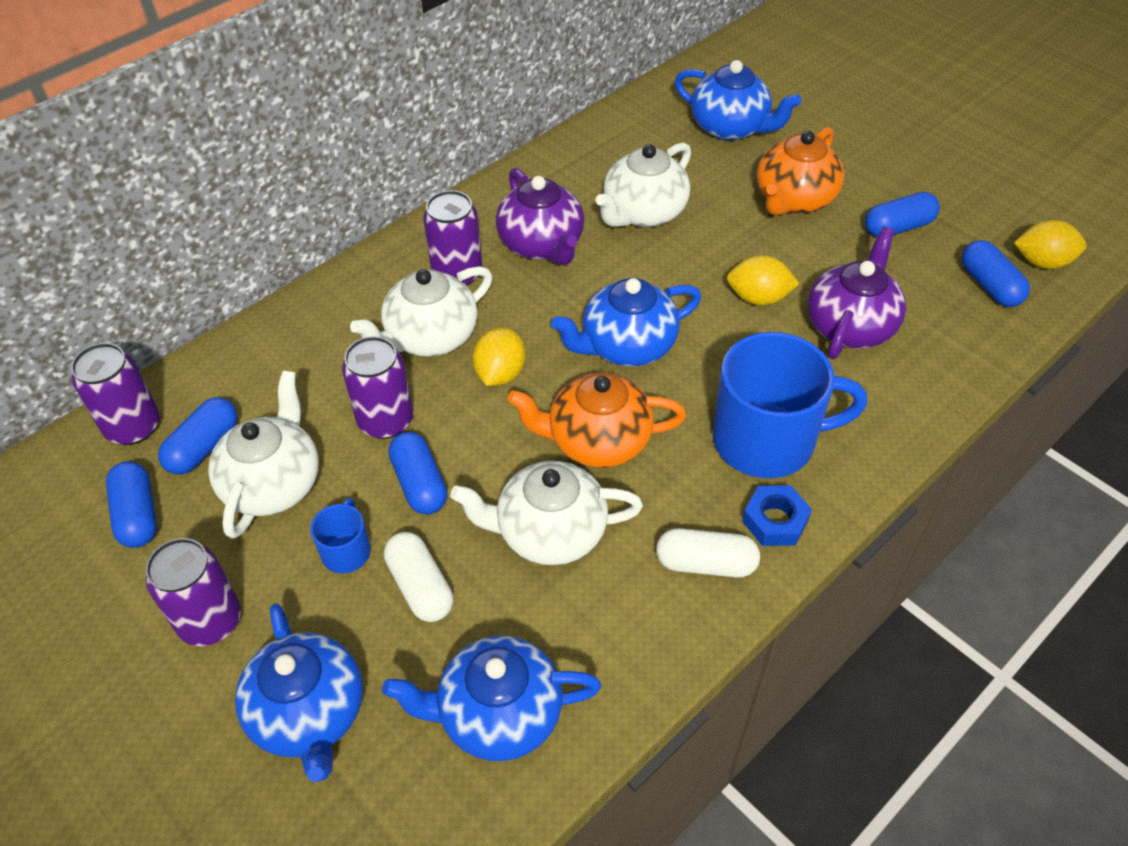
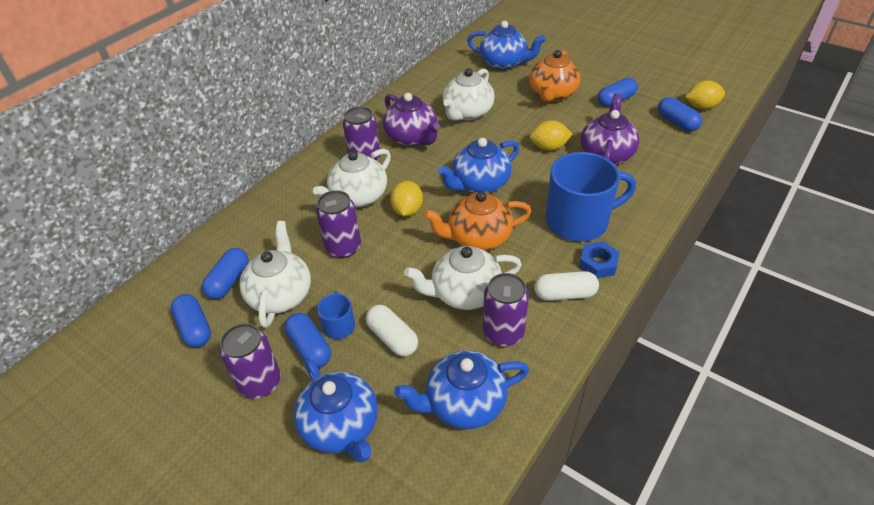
camera: 10 degrees left, 5 degrees down
purple can [71,343,160,445] -> purple can moved to [483,273,529,347]
blue capsule [389,432,447,515] -> blue capsule moved to [285,313,331,368]

